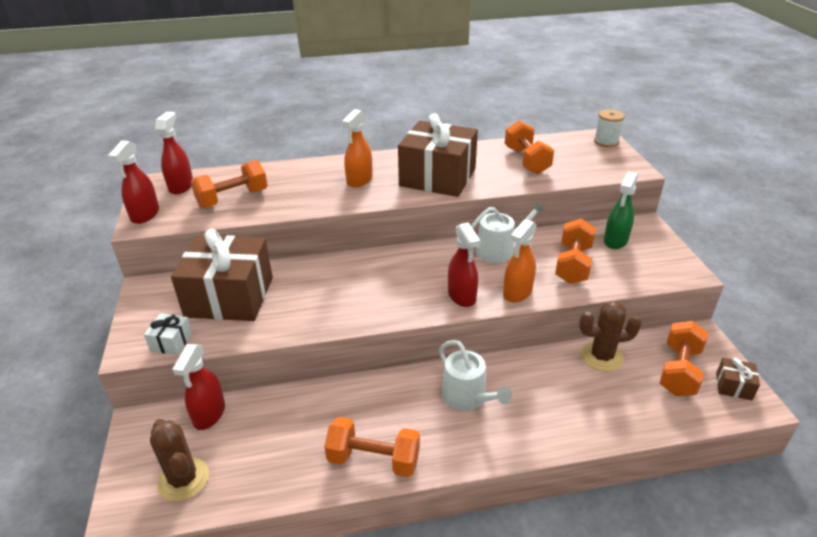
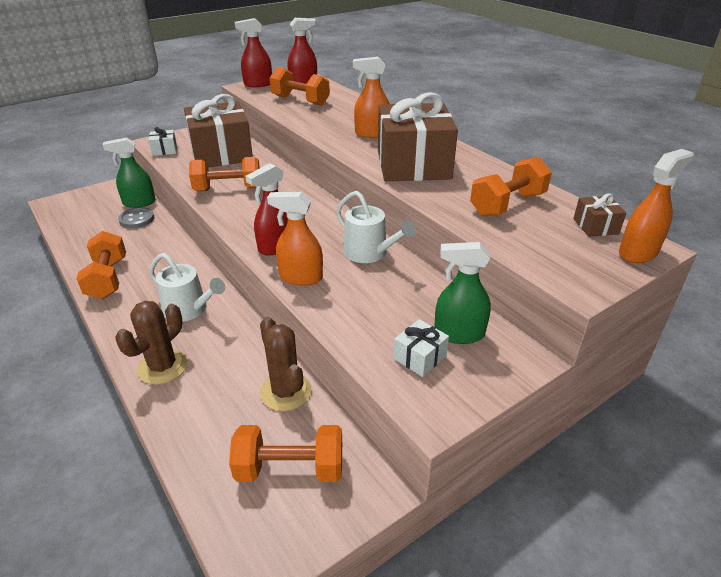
camera: 65 degrees right, 0 degrees up
brown cactus [150,419,209,502] -> brown cactus moved to [115,301,188,385]
red spray bottle [172,344,225,430] -> green spray bottle [103,137,156,208]
white watering can [439,340,512,411] -> white watering can turned 90 degrees counterclockwise [149,253,225,322]
orange dumbbell [555,219,596,284] -> orange dumbbell moved to [189,157,260,191]
white spool [594,109,625,147] -> orange spray bottle [619,149,694,263]
brown gift [716,358,760,401] -> brown gift moved to [573,194,626,237]
none -> grey button [118,207,154,228]
none -> white gift [394,319,449,377]

